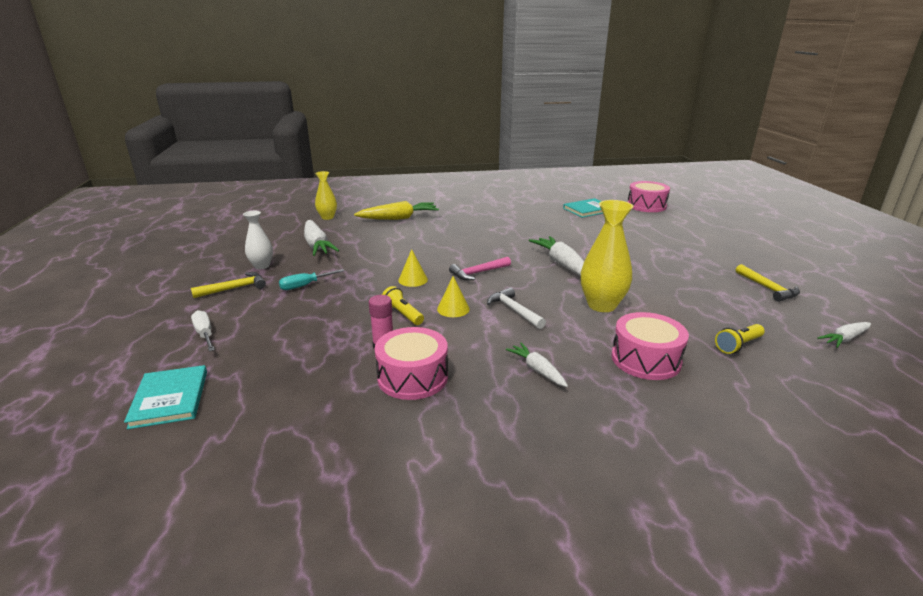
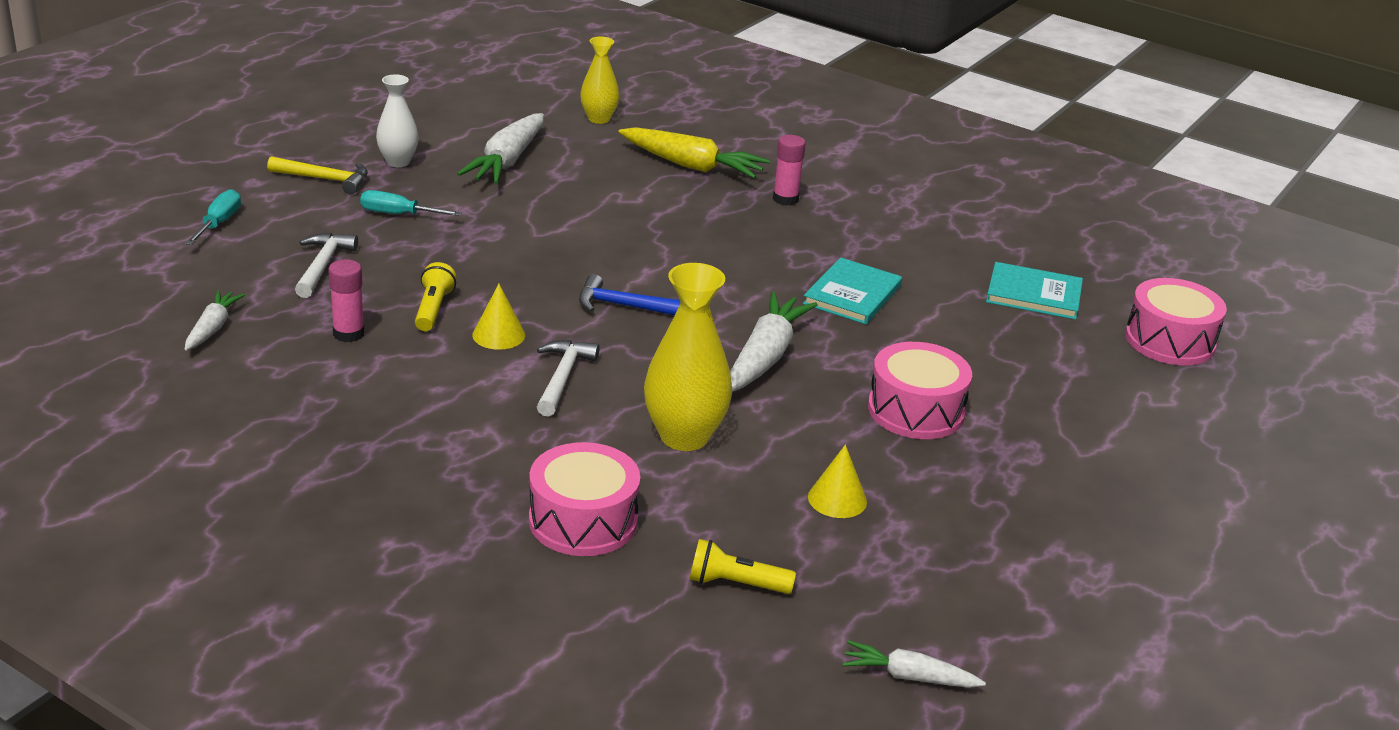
camera: 40 degrees right, 5 degrees up
turquoise book [124,365,207,429] -> turquoise book moved to [803,257,902,324]
white screwdriver [191,310,215,351] -> turquoise screwdriver [185,189,241,245]
pink drum [375,327,448,400] -> pink drum moved to [868,342,972,439]
yellow cone [398,249,428,287] -> yellow cone moved to [808,445,867,518]
pink hammer [449,257,511,280] -> blue hammer [579,274,680,316]
white carrot [506,343,568,387] -> white carrot moved to [185,290,245,351]
yellow hammer [736,264,800,302] -> none
none -> white hammer [295,233,358,298]
none -> pink glue stick [773,135,806,206]

